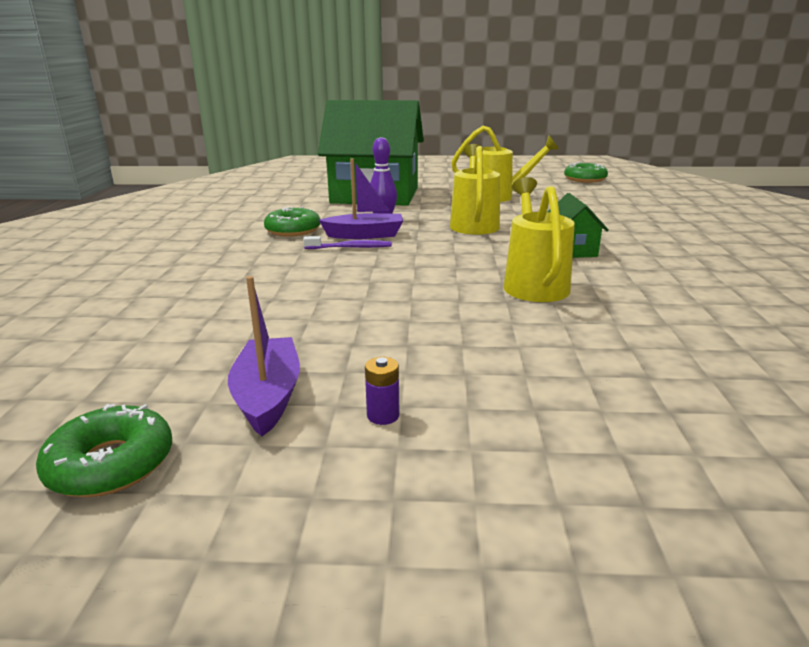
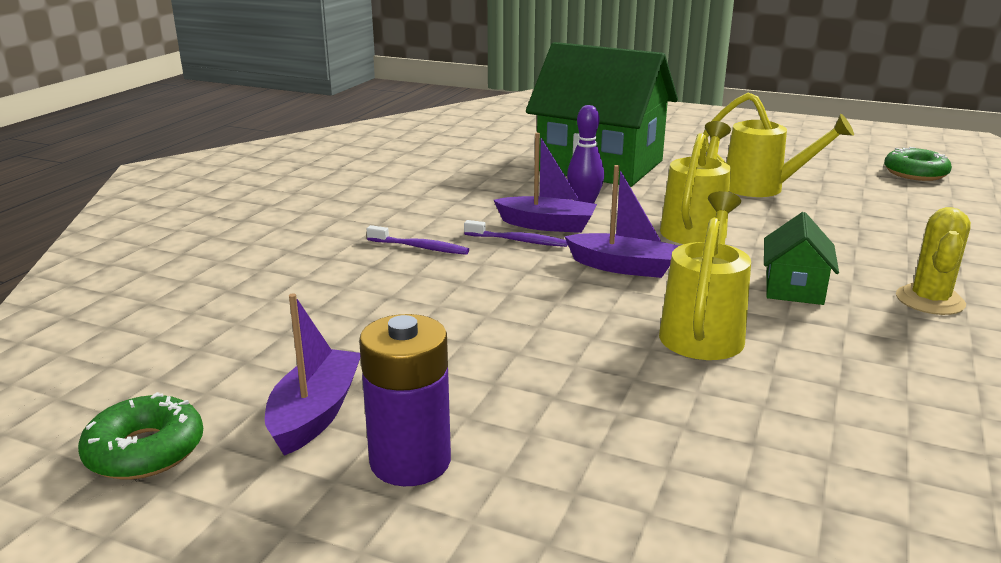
camera: 20 degrees right, 0 degrees up
green donut [264,207,320,237] -> none
purple battery [365,357,400,425] -> purple battery [359,314,451,486], size x2.30
none -> purple toothbrush [367,225,469,255]
none -> purple boat [564,165,678,278]
none -> yellow cactus [896,207,971,315]

